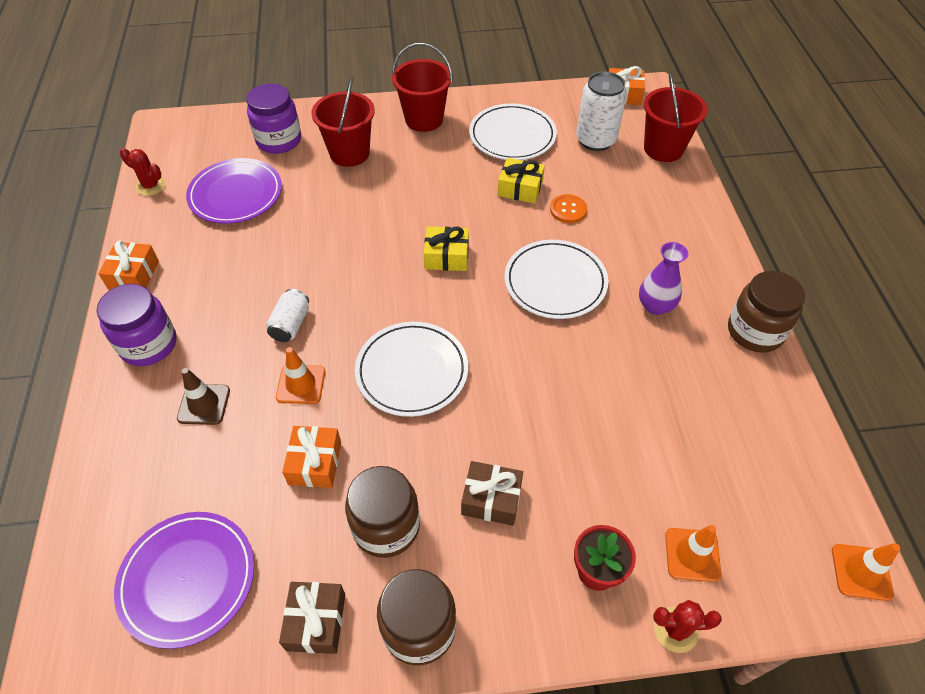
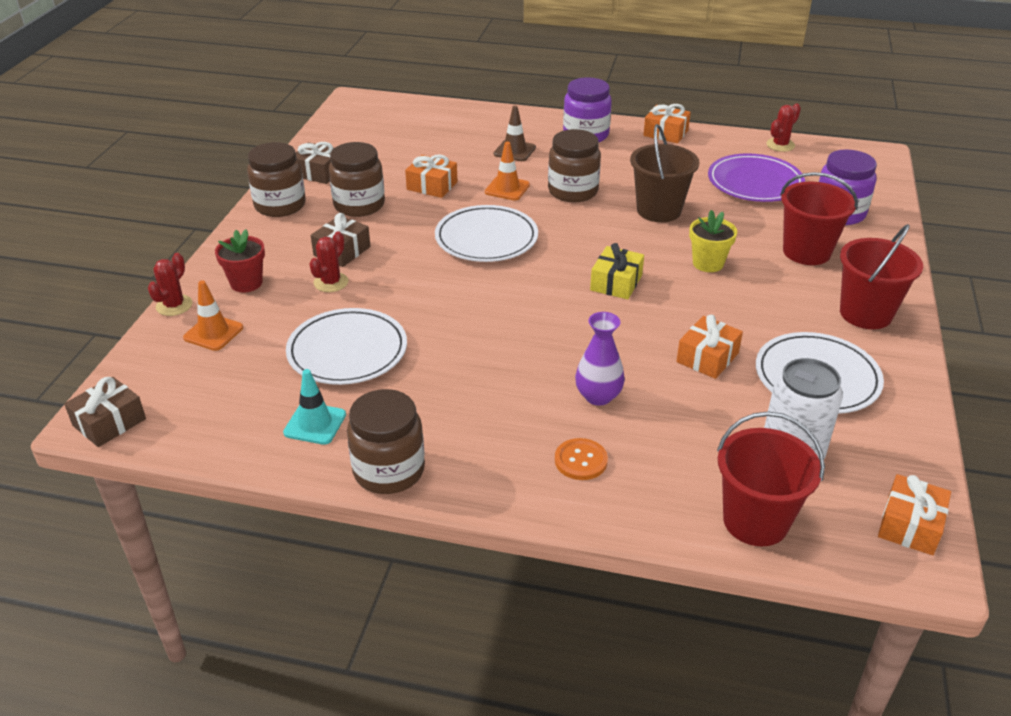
camera: 110 degrees right, 15 degrees down
purple plate [114,512,254,649] -> none
white can [266,289,309,342] -> brown jar [548,129,601,203]
yellow gift [498,158,545,204] -> orange gift [676,315,743,379]
white plate [505,240,609,319] -> white plate moved to [286,308,407,385]
orange button [550,194,587,223] -> orange button moved to [555,438,608,480]
purple vase [639,242,688,315] -> purple vase moved to [575,312,625,406]
orange traffic cone [832,543,900,601] -> brown gift [64,377,146,447]
none -> turquoise traffic cone [283,369,346,445]
none -> red cactus [309,231,348,292]
none -> brown bucket [630,124,699,222]
none -> yellow flower pot [689,210,737,272]

